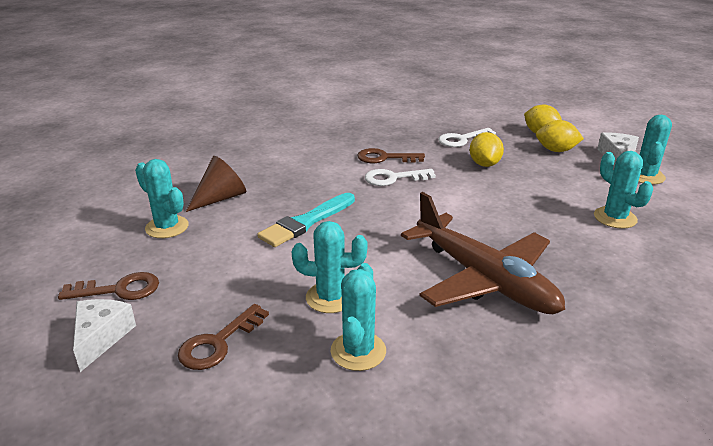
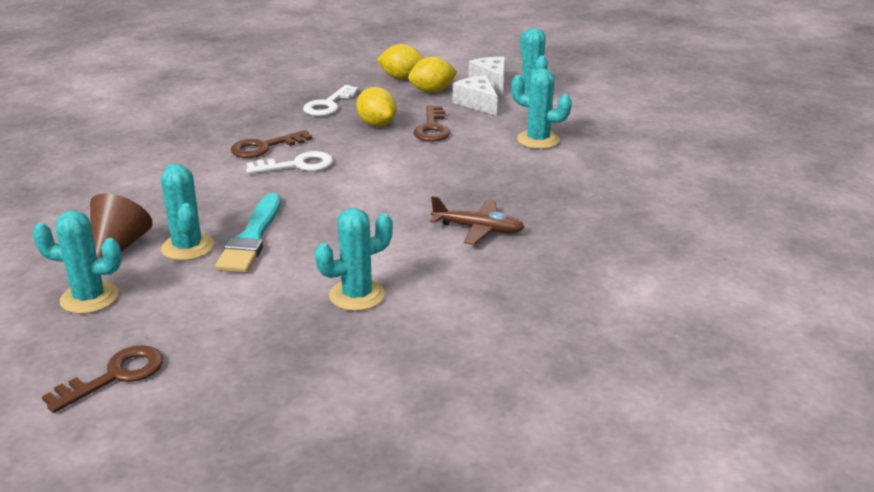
camera: 35 degrees left, 0 degrees up
white cheese [73,299,136,372] -> white cheese moved to [453,75,498,116]
brown key [178,304,269,370] -> brown key moved to [413,105,450,142]
turquoise cactus [331,263,386,371] -> turquoise cactus moved to [161,164,214,261]
white key [365,169,436,186] -> white key turned 150 degrees counterclockwise [246,151,333,174]
brown plane [401,192,565,314] -> brown plane [430,196,524,245], size x0.49

